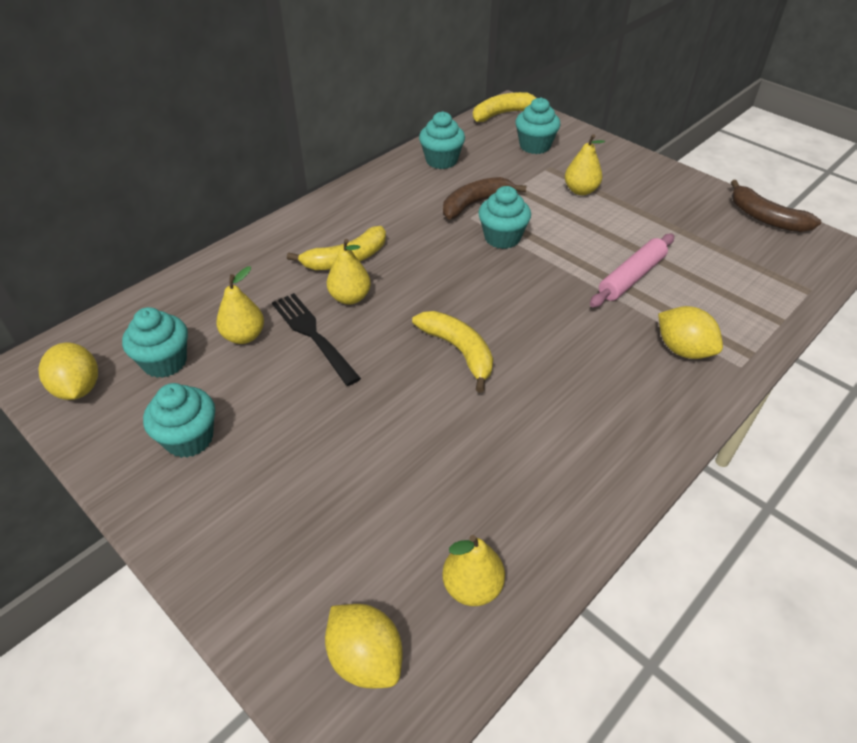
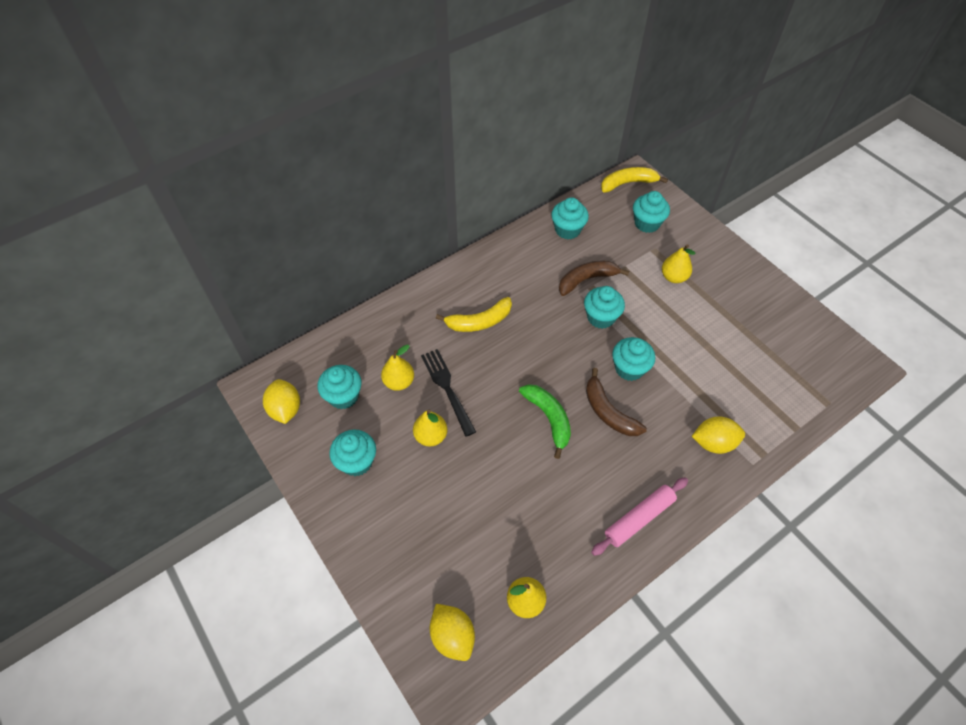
camera: 10 degrees right, 10 degrees up
yellow pear [327,239,371,304] -> yellow pear moved to [413,410,448,447]
yellow banana [412,311,493,393] -> green banana [519,384,571,459]
pink rolling pin [590,233,674,307] -> pink rolling pin moved to [591,477,688,556]
yellow lemon [658,306,723,359] -> yellow lemon turned 60 degrees counterclockwise [692,416,745,454]
brown banana [731,180,821,232] -> brown banana moved to [586,368,647,436]
none -> turquoise cupcake [612,337,655,381]

